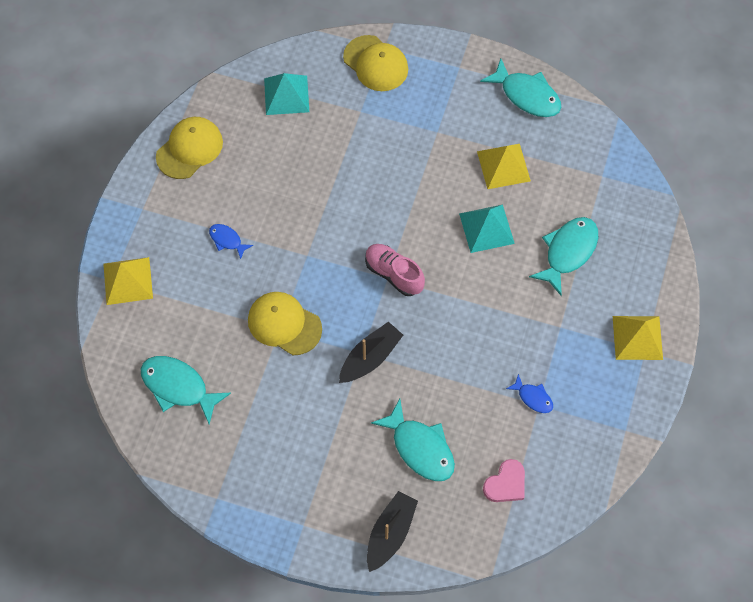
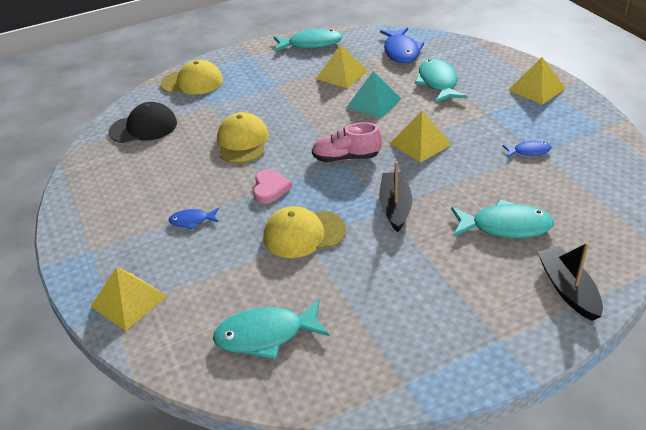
camera: 40 degrees left, 25 degrees down
yellow cap [156,117,223,179] -> yellow cap moved to [217,112,269,163]
turquoise pyramid [264,73,309,115] -> black cap [108,102,177,143]
pink heart [483,459,525,502] -> pink heart moved to [253,169,292,204]
none -> blue fish [380,27,424,63]
none -> yellow pyramid [390,111,452,163]

